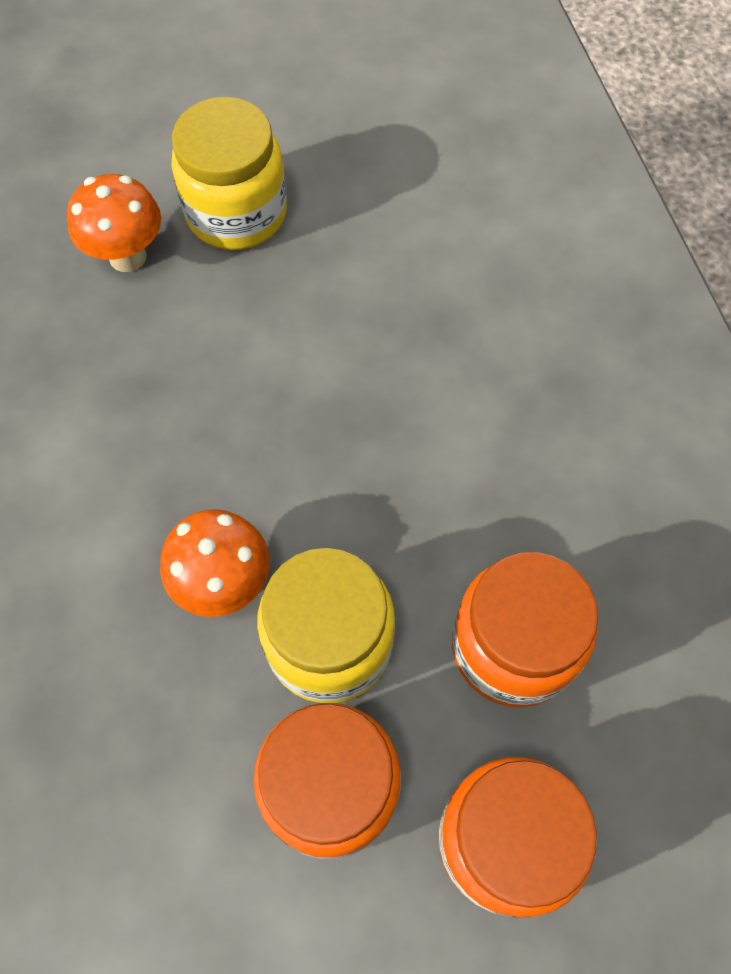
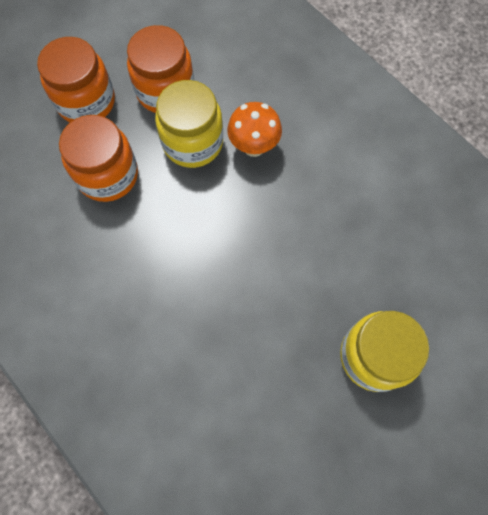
camera: 155 degrees right, 5 degrees up
orange mushroom [67,174,161,272] -> none

